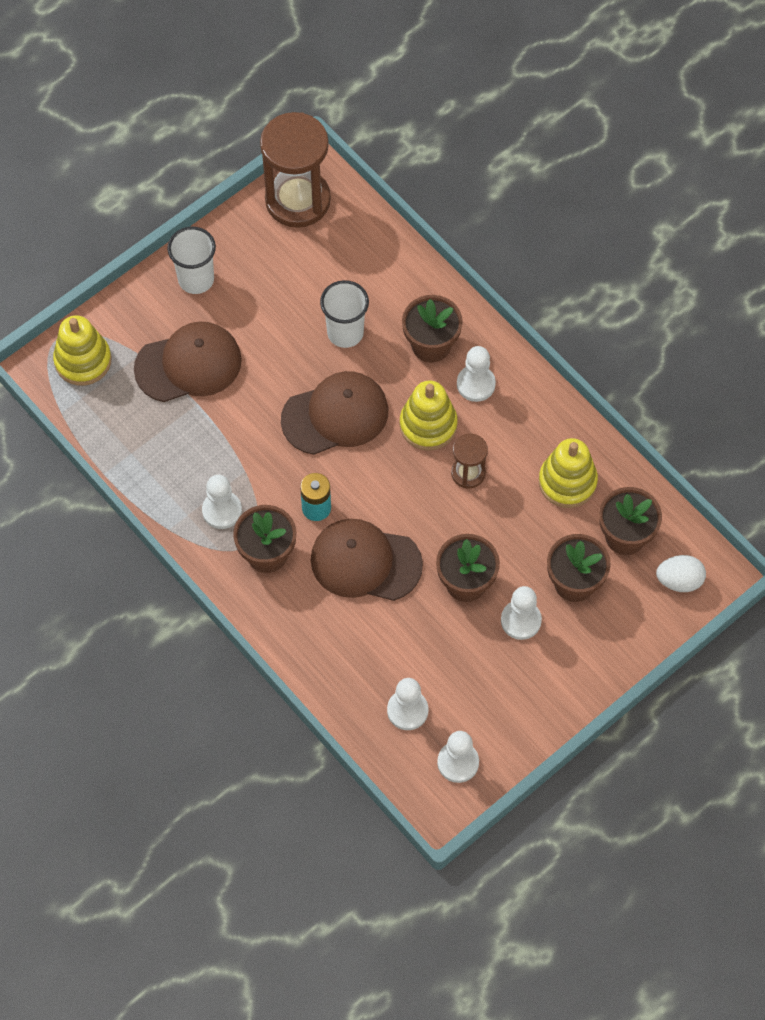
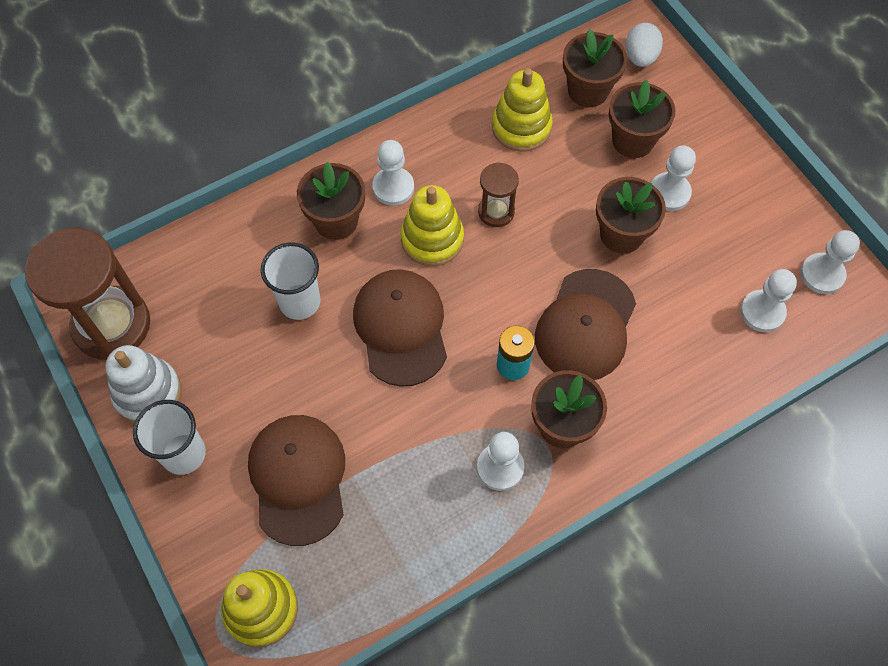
camera: 80 degrees left, 0 degrees up
none -> white stacking toy [106,345,181,423]

